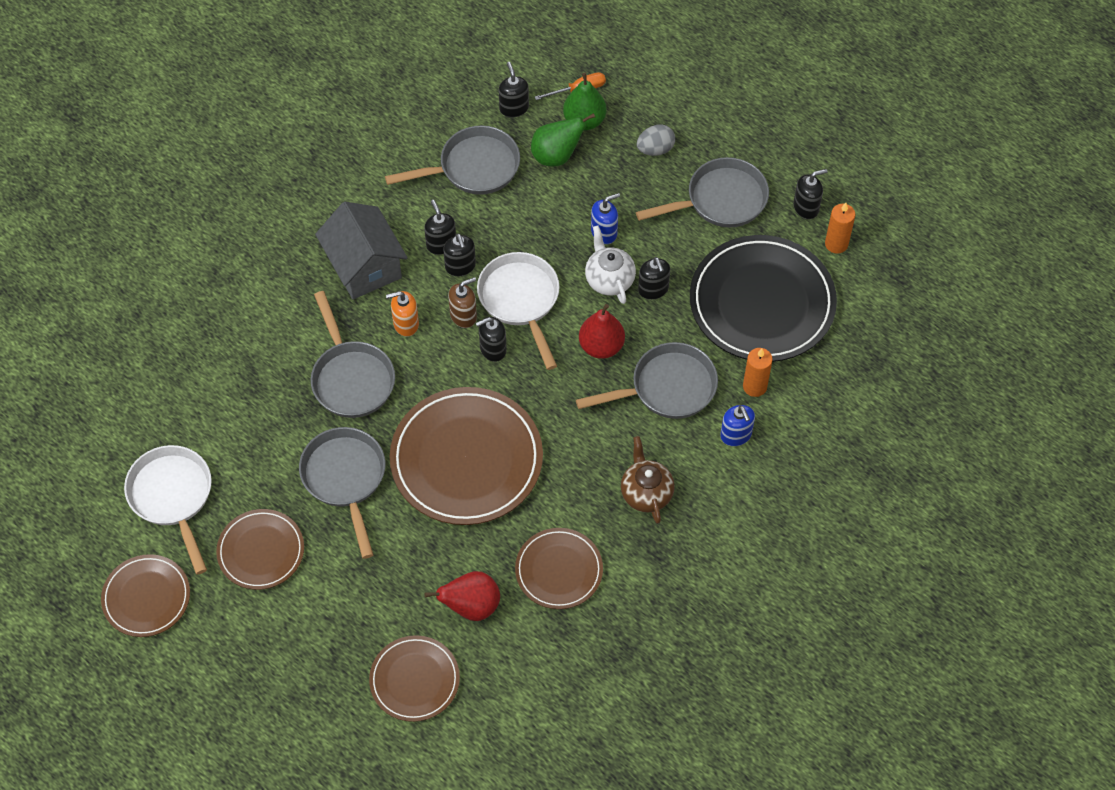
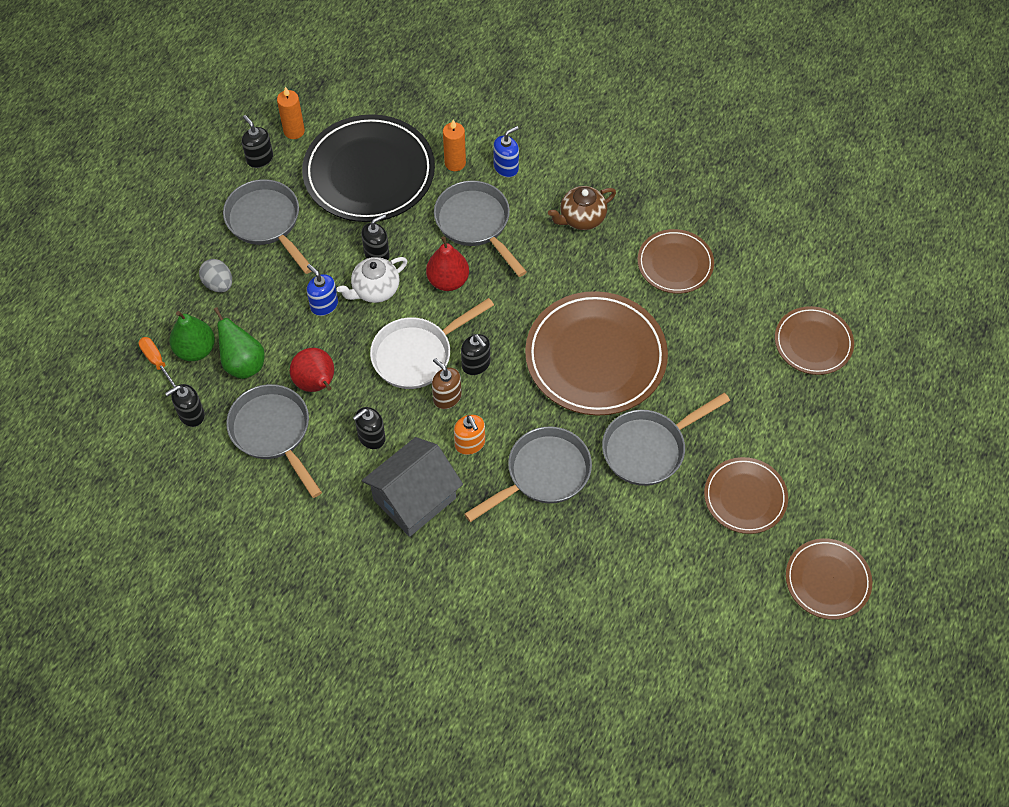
camera: 105 degrees left, 0 degrees up
white pan [124,445,212,575] -> none
red pear [425,571,500,621] -> red pear moved to [290,348,334,392]
black soap dispenser [443,234,476,276] -> none

